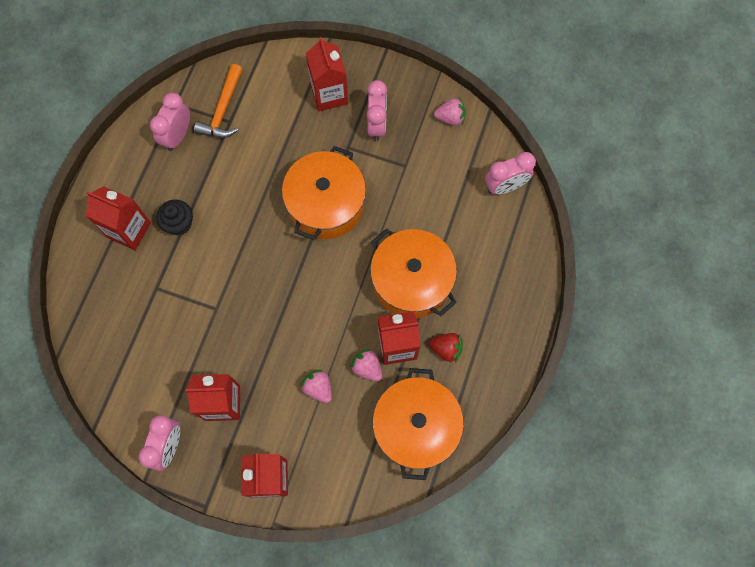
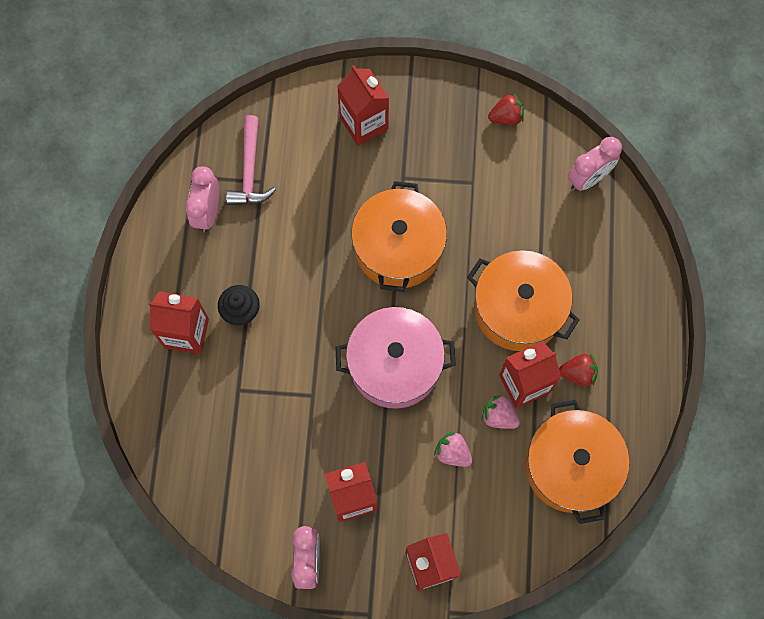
camera: 15 degrees left, 0 degrees up
orange hammer [194,64,242,138] -> pink hammer [226,115,276,205]
pink clock [367,80,387,141] -> none
pink strawberry [434,98,466,125] -> red strawberry [488,93,524,125]
none -> pink pot [336,307,456,409]

